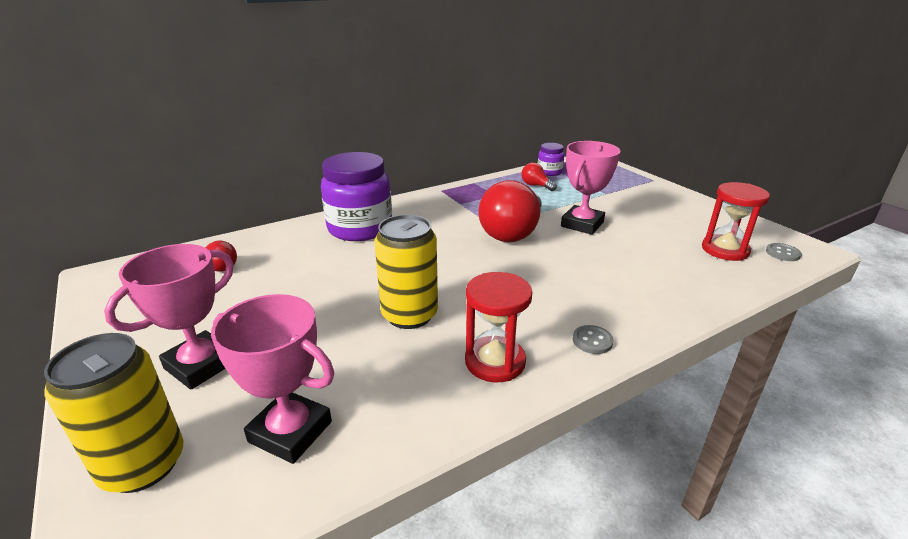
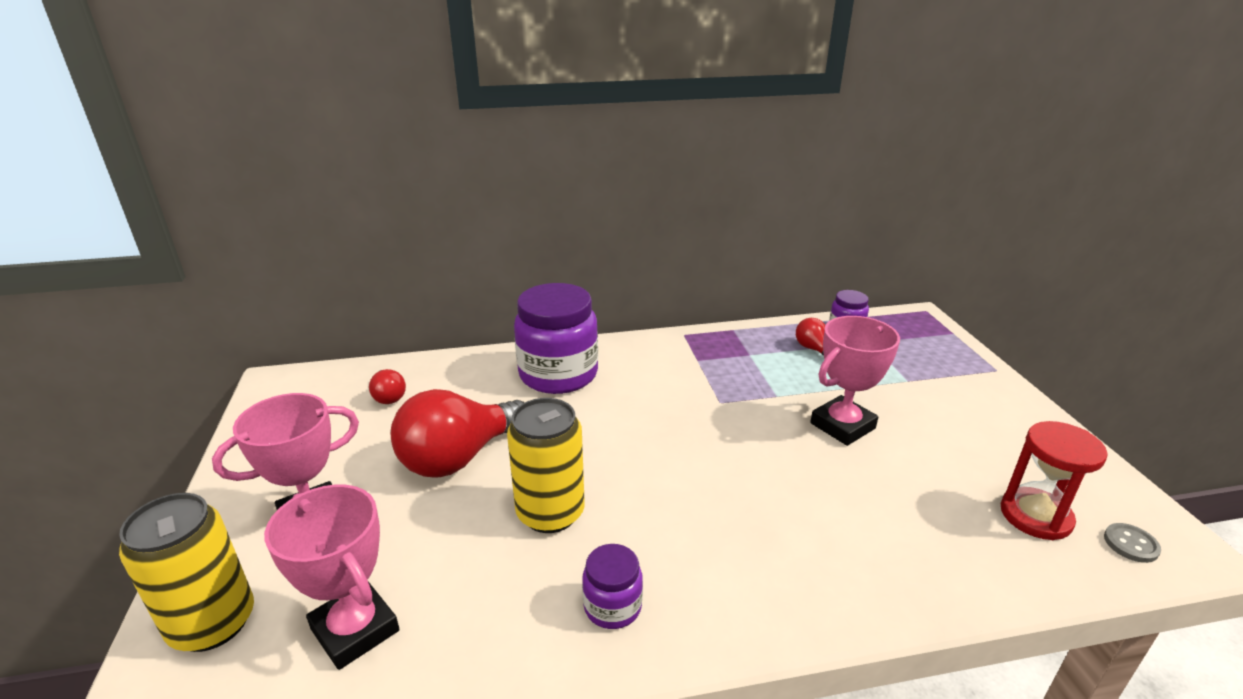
camera: 20 degrees right, 0 degrees up
red hourglass [465,272,533,382] -> purple jar [582,544,643,629]
red light bulb [478,180,542,242] -> red light bulb moved to [391,389,525,478]
grey button [573,325,614,354] -> none

